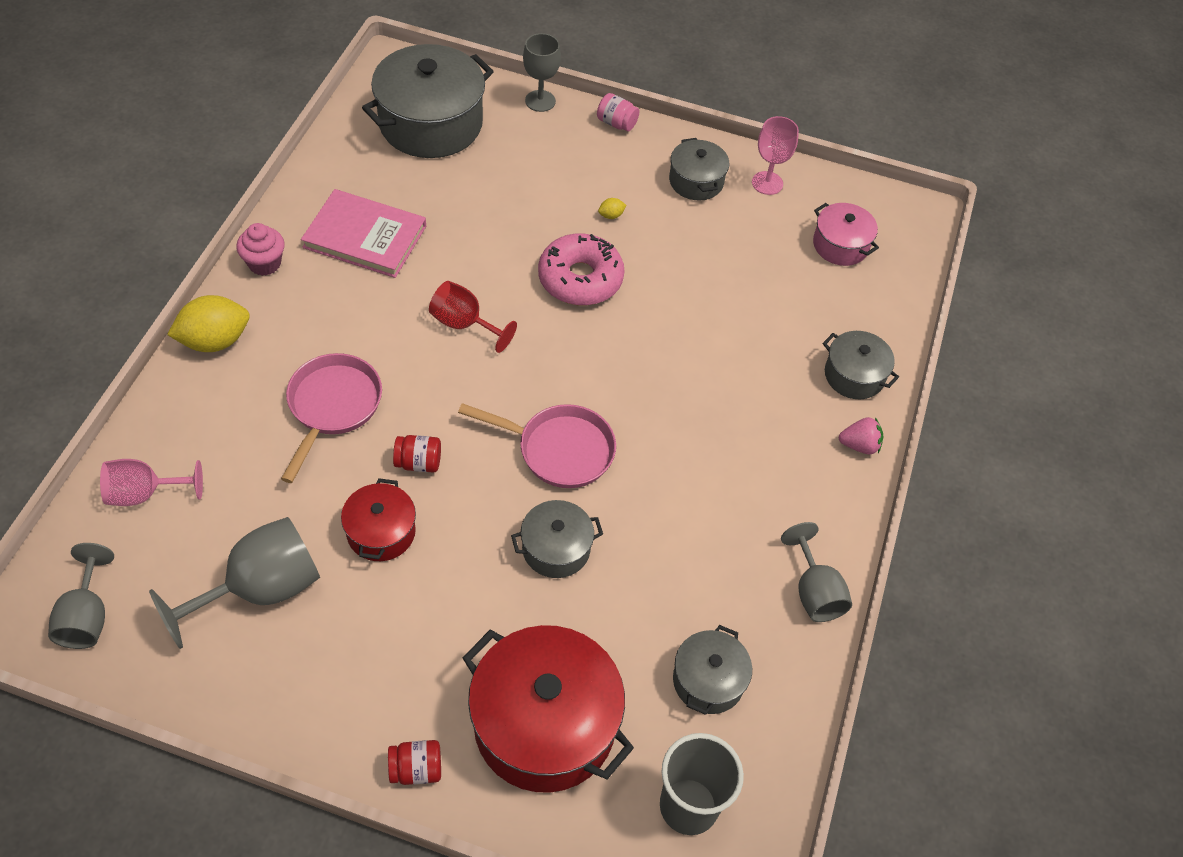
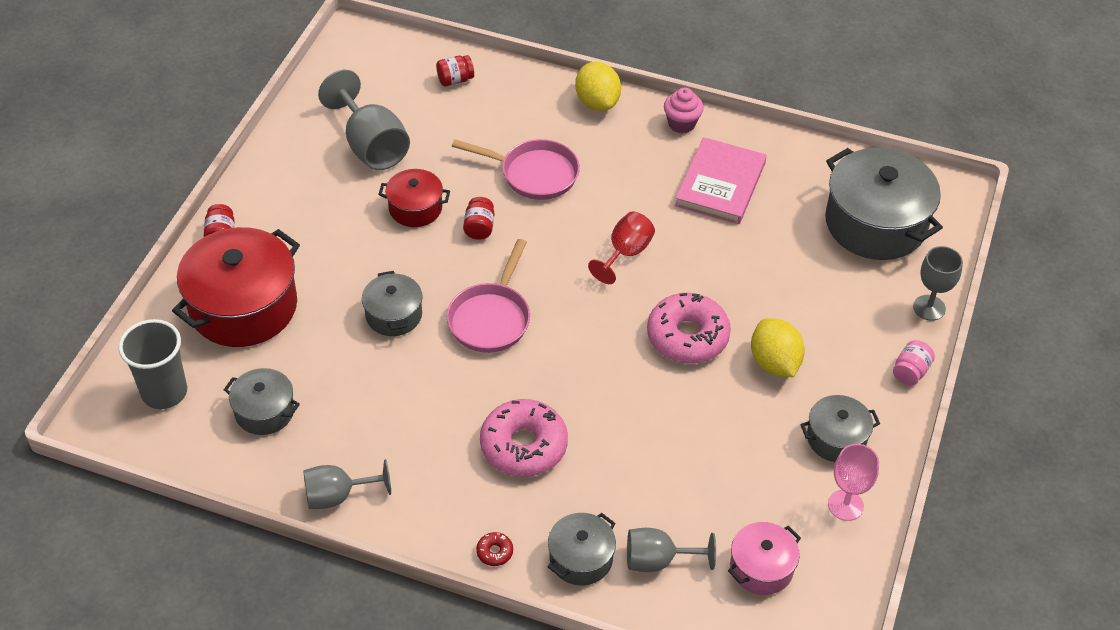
camera: 95 degrees right, 5 degrees down
grey goblet [48,543,114,649] -> grey goblet moved to [627,528,716,572]
pink goblet [100,459,203,506] -> red jar [436,55,474,86]
yellow lemon [598,198,627,219] -> yellow lemon [751,318,805,377], size x2.42
pink strawberry [838,417,883,454] -> red donut [476,532,513,566]
none -> pink donut [480,399,568,477]

